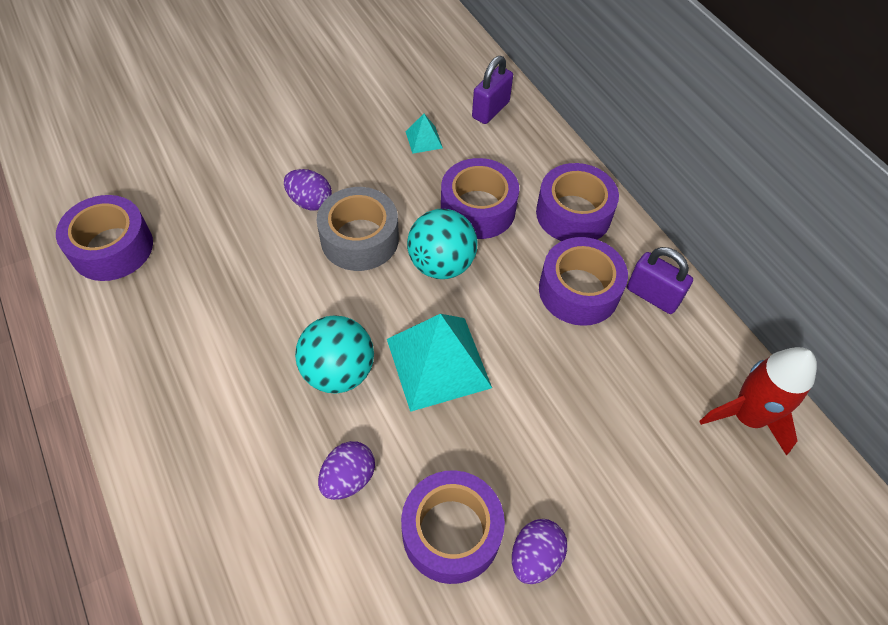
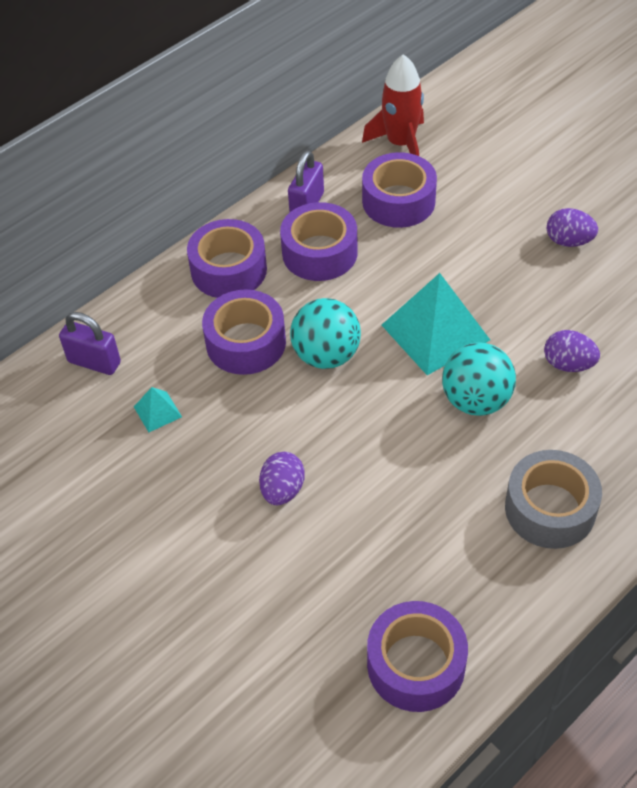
camera: 100 degrees left, 5 degrees down
grey tape [317,187,399,271] -> grey tape moved to [505,450,602,549]
purple tape [401,470,505,584] -> purple tape moved to [362,152,437,228]

